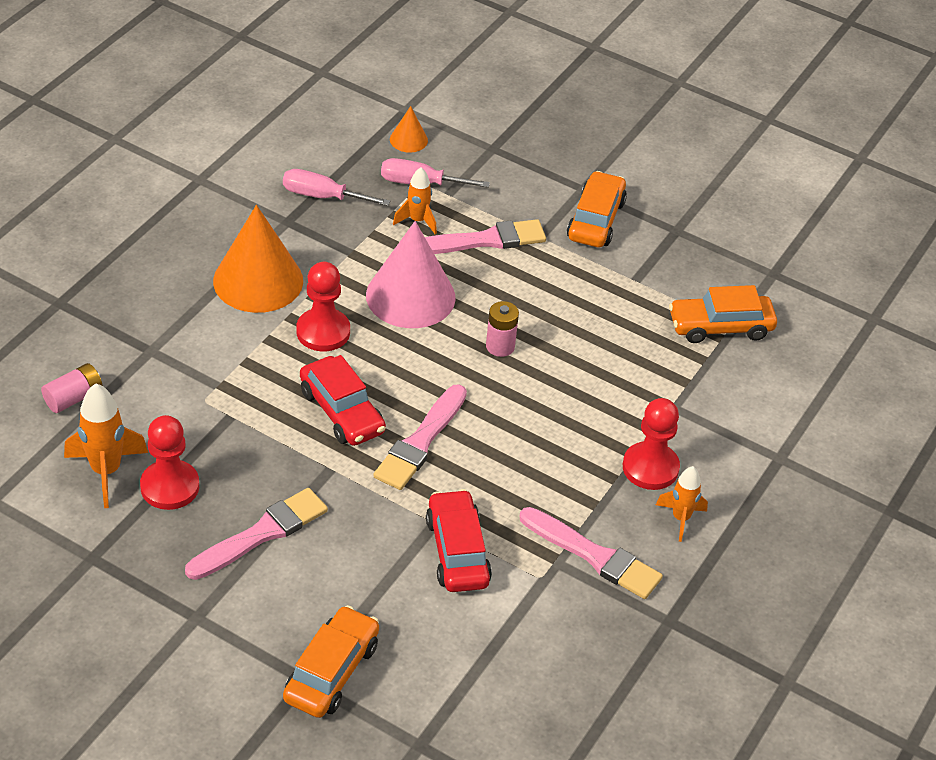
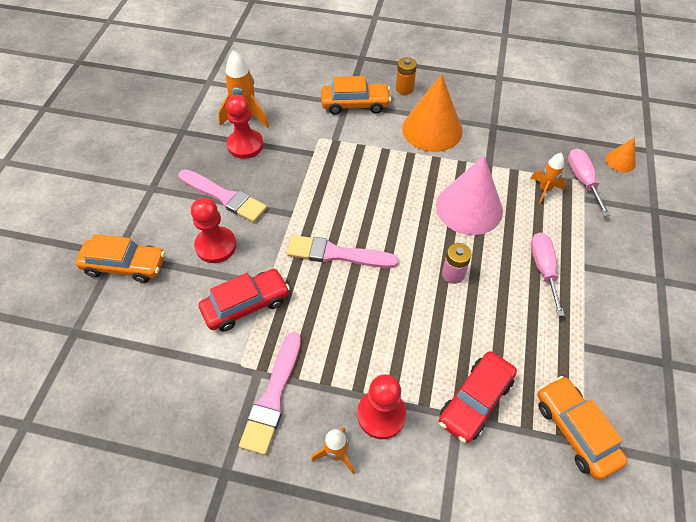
camera: 75 degrees right, 10 degrees up
pink battery [41,363,103,413] -> none
pink screwdriver [283,169,391,206] -> pink screwdriver moved to [531,232,565,316]
red pawn [296,262,350,351] -> red pawn moved to [191,198,237,263]
red car [300,355,386,446] -> red car moved to [439,351,517,443]
pink brush [425,219,546,254] -> none
orange car [567,171,627,248] -> orange car moved to [321,76,391,115]
none -> orange battery [396,57,417,95]

